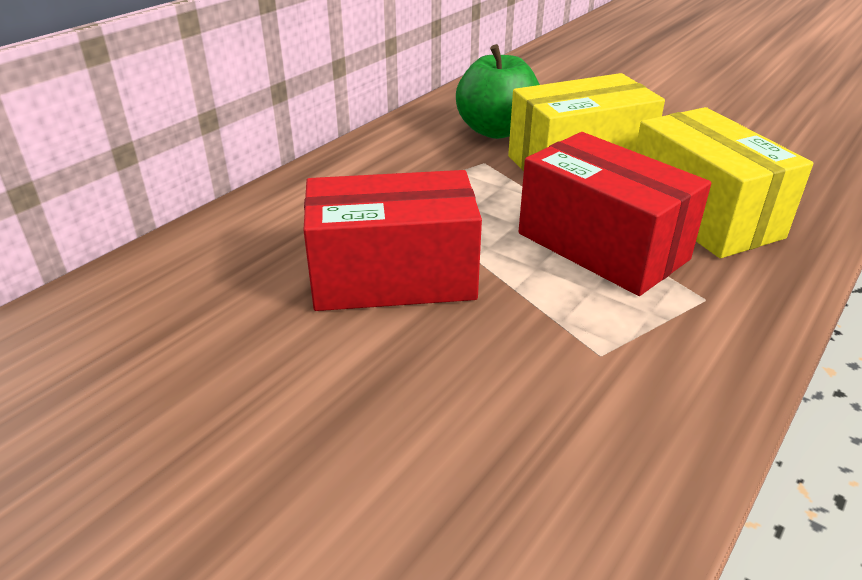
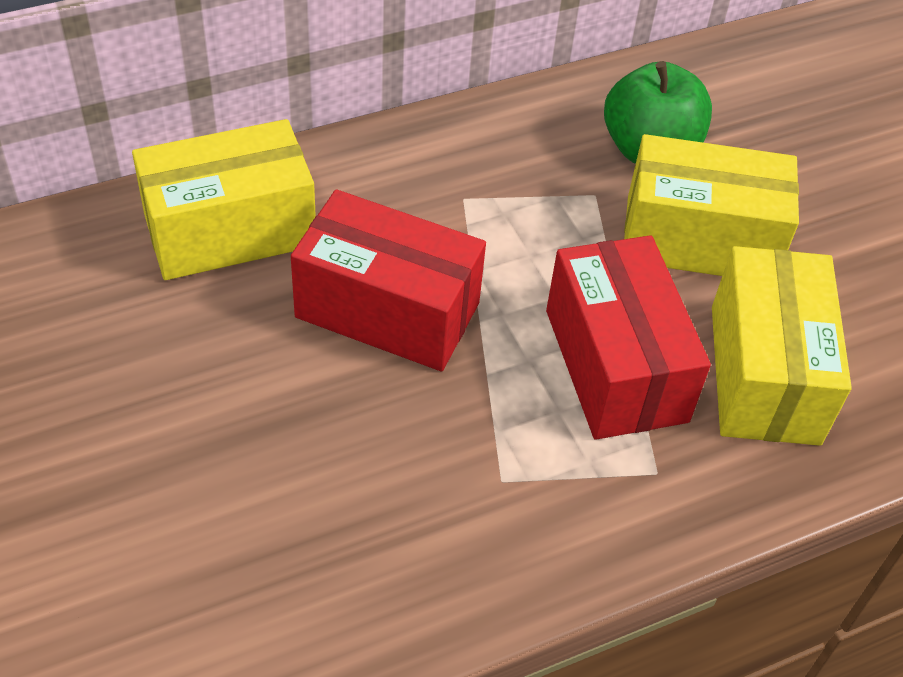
camera: 25 degrees right, 15 degrees up
none -> yellow box [132,119,316,280]

